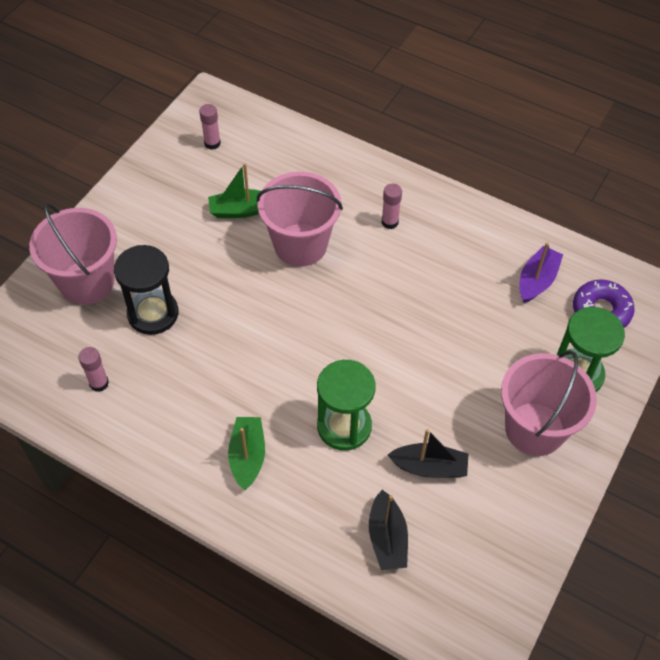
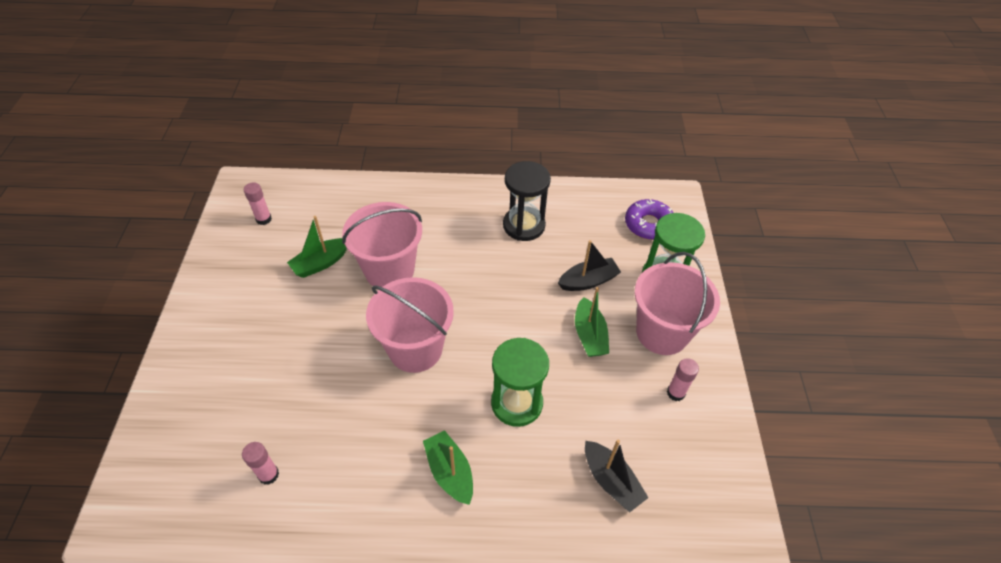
camera: 30 degrees left, 5 degrees down
pink bucket [29,203,117,305] -> pink bucket moved to [366,277,454,373]
black hourglass [114,245,178,335] -> black hourglass moved to [503,161,551,241]
pink glue stick [381,184,402,229] -> pink glue stick moved to [667,358,699,401]
black boat [388,429,468,478] -> black boat moved to [558,240,621,291]
purple boat [519,242,563,303] -> none
none -> green boat [575,287,609,357]

